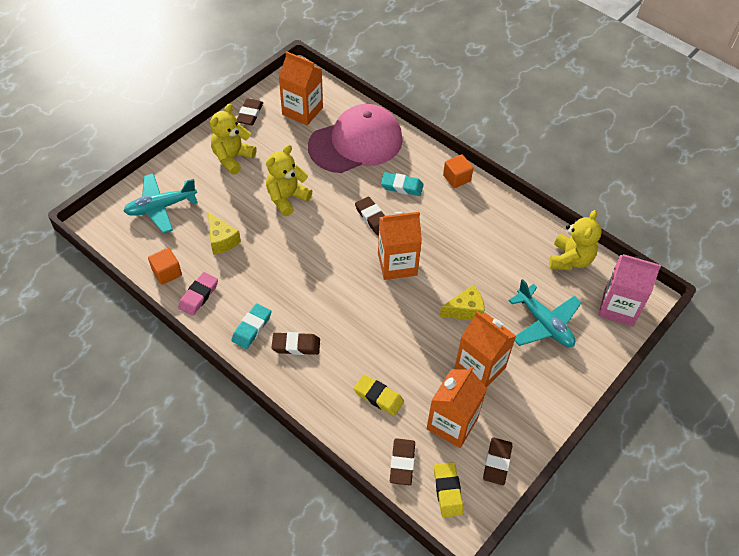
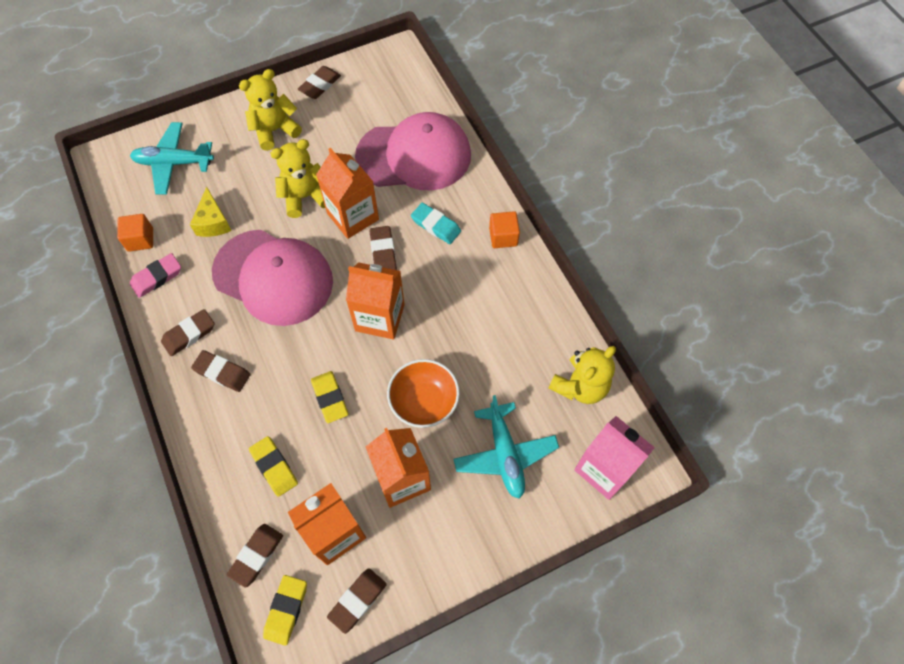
camera: 25 degrees right, 10 degrees up
turquoise eraser [231,303,272,349] -> brown eraser [161,309,215,356]
orange carton [278,51,323,125] -> orange carton moved to [316,148,379,239]
yellow cheese [439,285,485,320] -> orange bowl [387,359,460,428]
none -> pink cap [212,230,333,326]
none -> yellow eraser [311,371,348,423]

